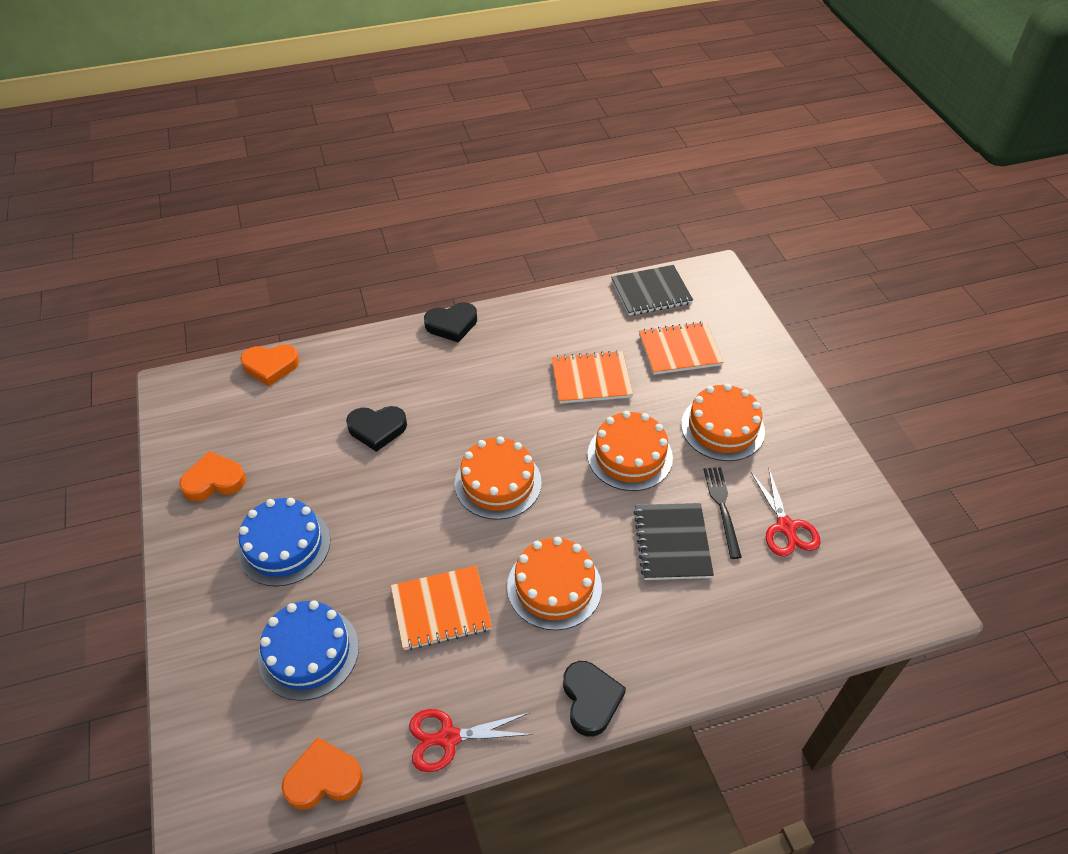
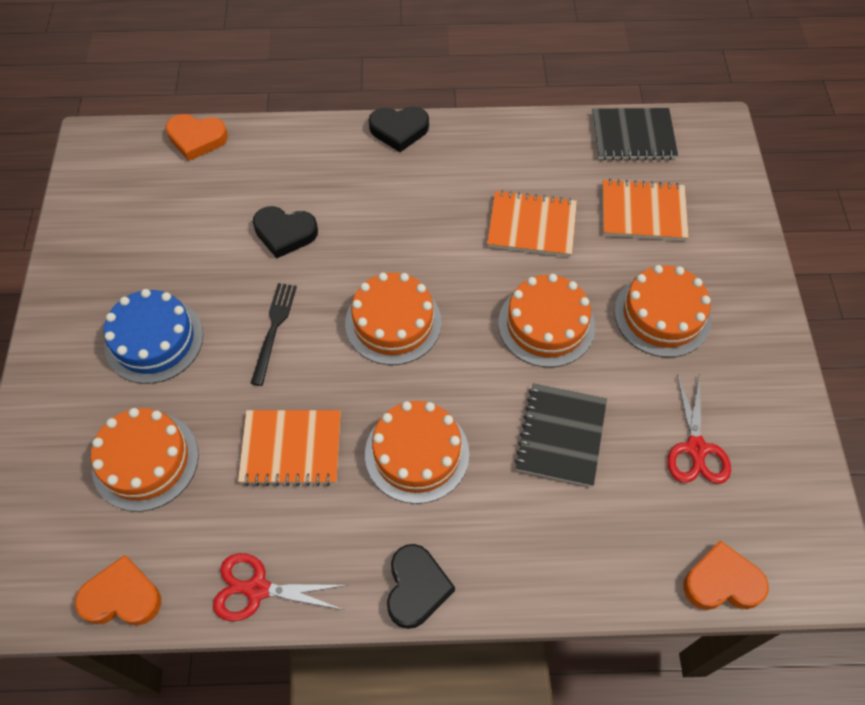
camera: 15 degrees right, 10 degrees up
orange heart [179,451,246,501] -> orange heart moved to [683,540,769,610]
blue cake [258,600,359,701] -> orange cake [91,408,199,512]
black fork [704,467,742,559] -> black fork moved to [250,283,297,386]

